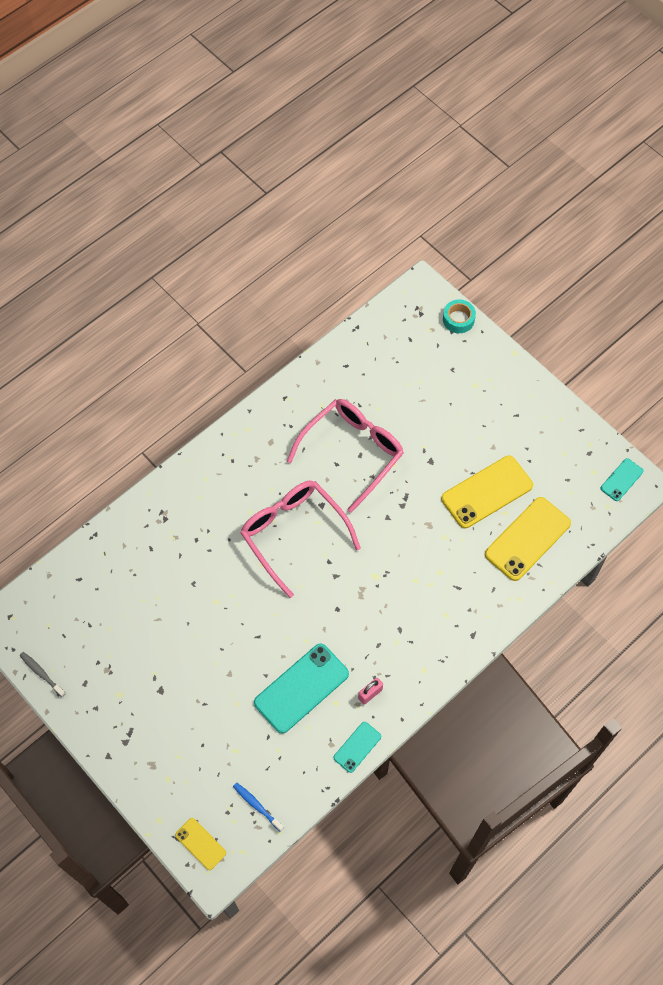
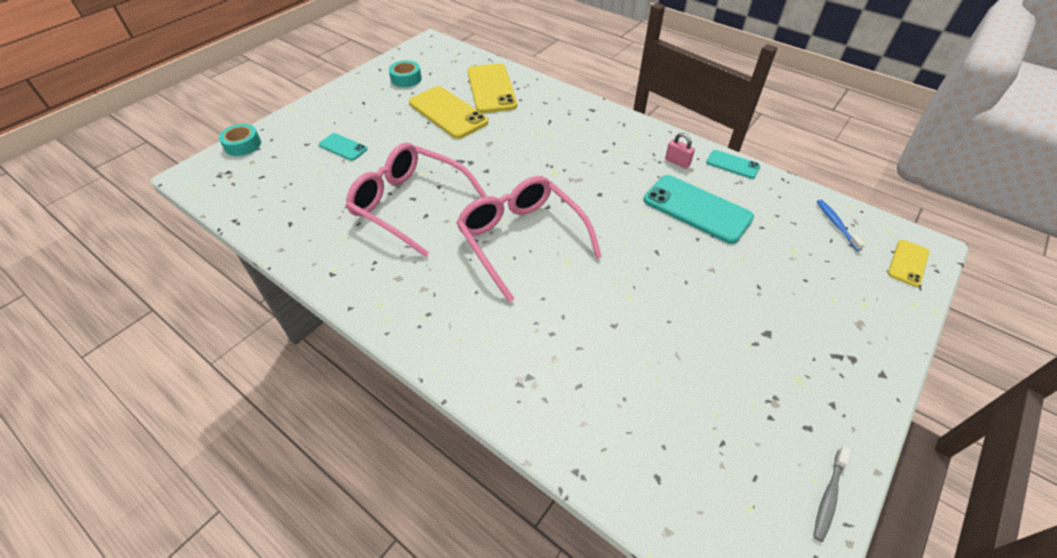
camera: 100 degrees left, 15 degrees down
blue toothbrush [233,783,284,831] -> blue toothbrush turned 135 degrees clockwise [817,200,865,251]
pink glasses [240,481,361,598] -> pink glasses turned 105 degrees clockwise [456,176,602,303]
yellow phone [485,497,571,581] -> yellow phone turned 45 degrees clockwise [467,63,517,113]
turquoise phone [601,458,644,501] -> turquoise phone moved to [319,133,367,161]
none -> turquoise tape [389,60,422,87]

